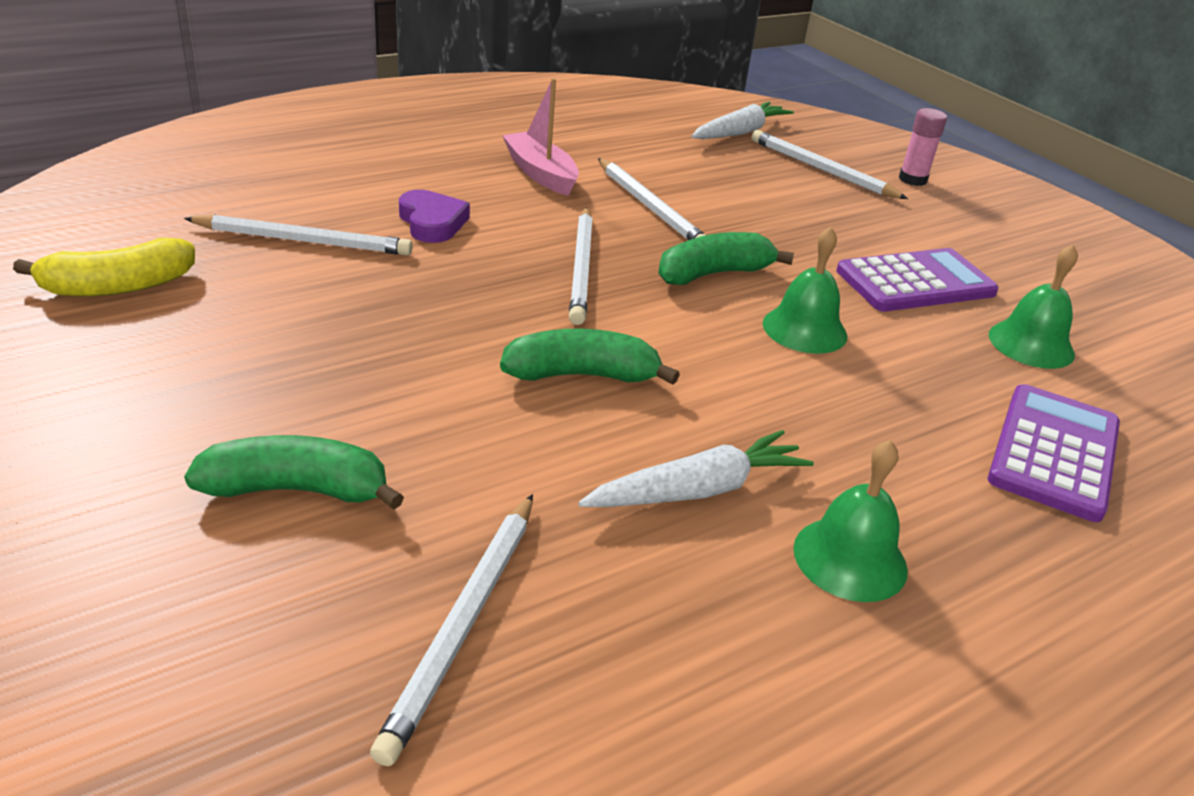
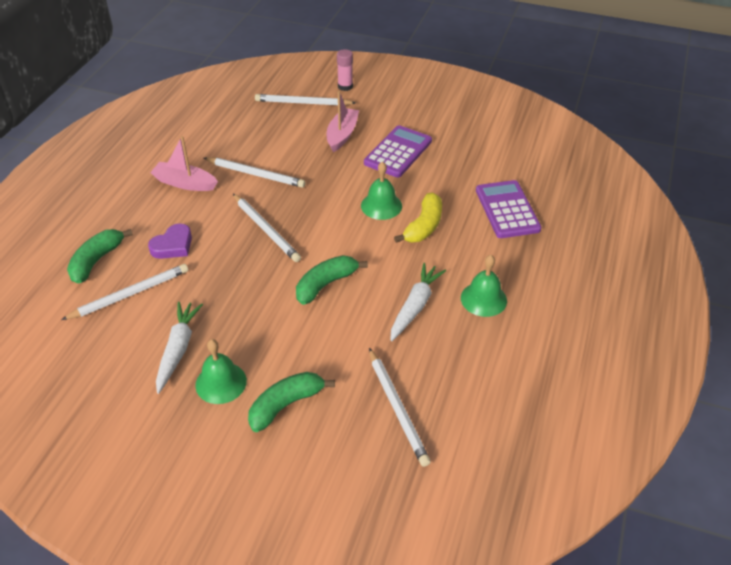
camera: 35 degrees left, 10 degrees up
yellow banana [13,238,195,297] -> yellow banana moved to [394,192,442,243]
purple heart [399,190,470,243] -> purple heart turned 105 degrees clockwise [148,223,192,259]
green banana [658,232,794,285] -> green banana moved to [67,229,133,283]
white carrot [691,102,794,139] -> white carrot moved to [156,302,203,394]
green bell [989,244,1078,369] -> green bell moved to [195,339,247,404]
none -> pink boat [327,91,359,152]

